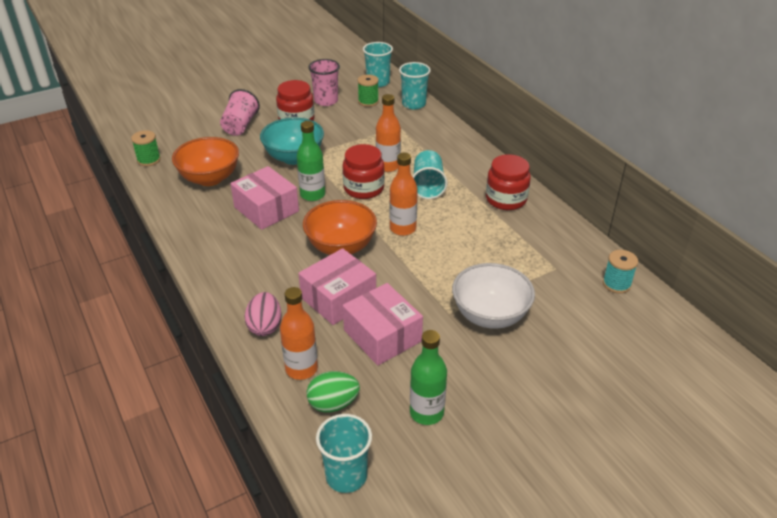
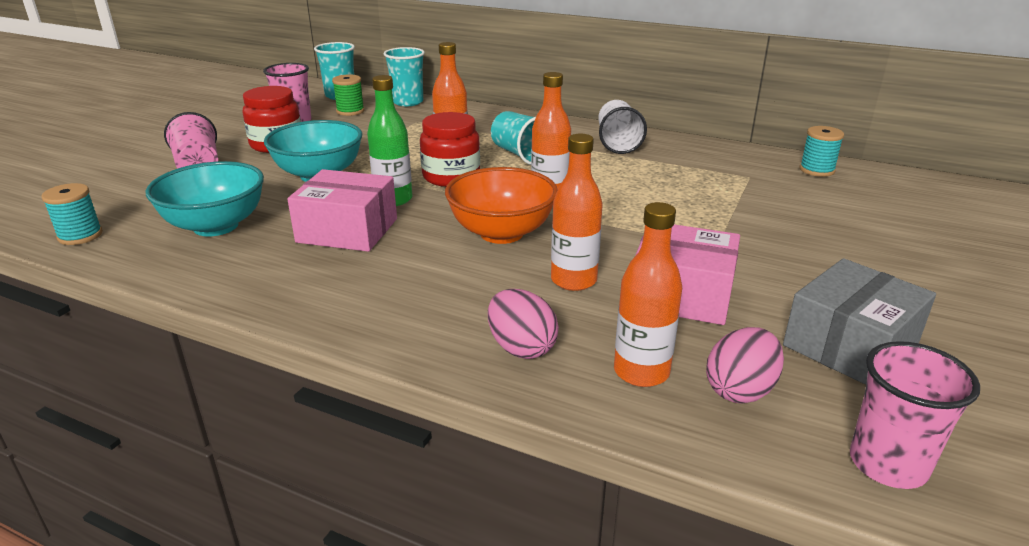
camera: 35 degrees left, 10 degrees down
green spool [131,130,161,166] -> turquoise spool [41,183,103,245]
orange bowl [172,137,239,186] -> turquoise bowl [145,161,264,236]
pink box [298,248,376,325] -> orange bottle [551,134,603,291]
green egg [307,371,360,413] -> pink egg [706,327,784,404]
turquoise cup [316,414,372,493] -> pink cup [850,341,980,489]
green bottle [410,330,447,425] -> grey box [783,258,936,385]
white bowl [452,263,535,329] -> none
red jar [486,154,531,210] -> white cup [598,100,647,154]

